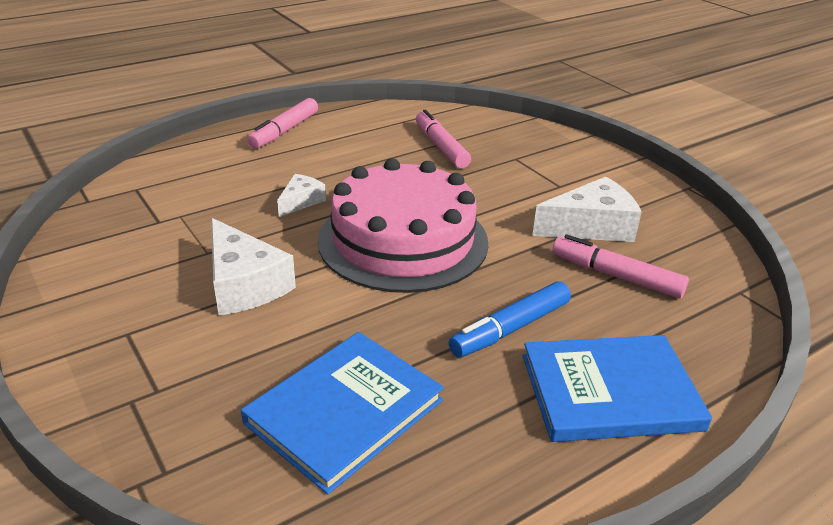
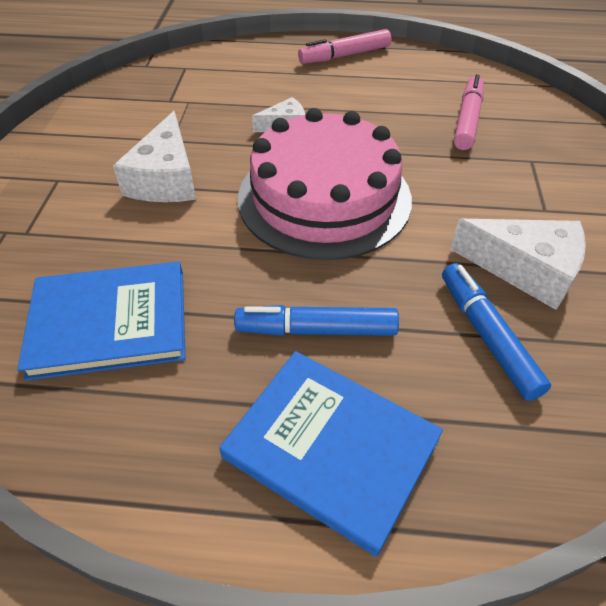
camera: 40 degrees right, 15 degrees up
pink marker [552,234,689,299] -> blue marker [442,263,551,401]

